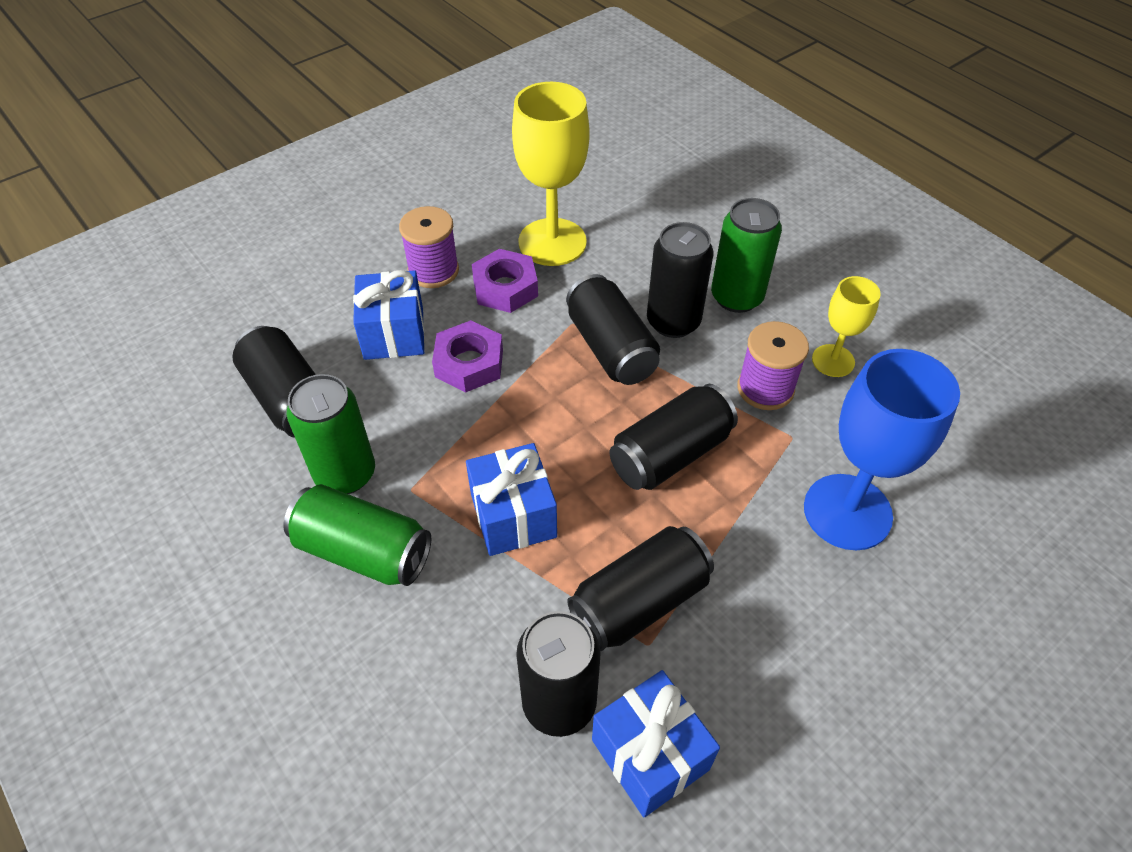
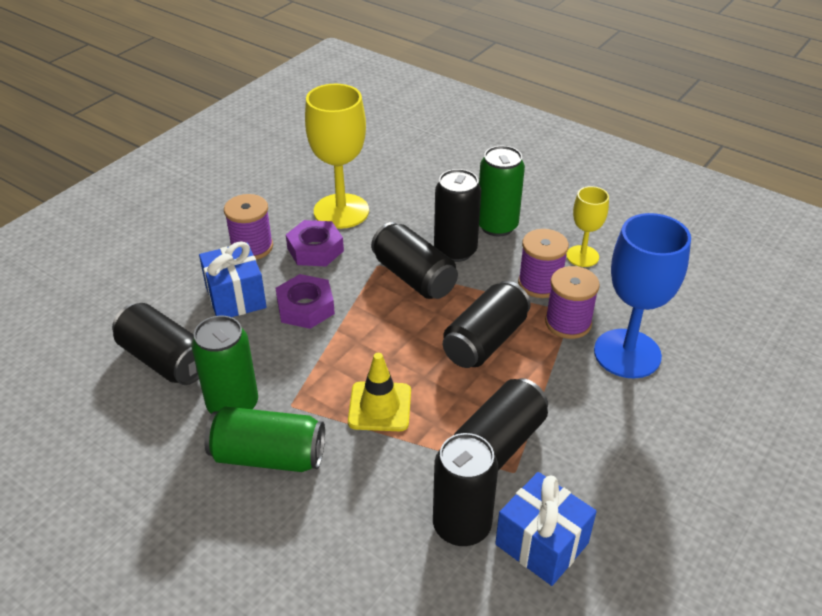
camera: 15 degrees left, 10 degrees down
blue gift [466,443,557,556] -> yellow traffic cone [348,353,411,431]
none -> purple spool [545,266,600,339]

